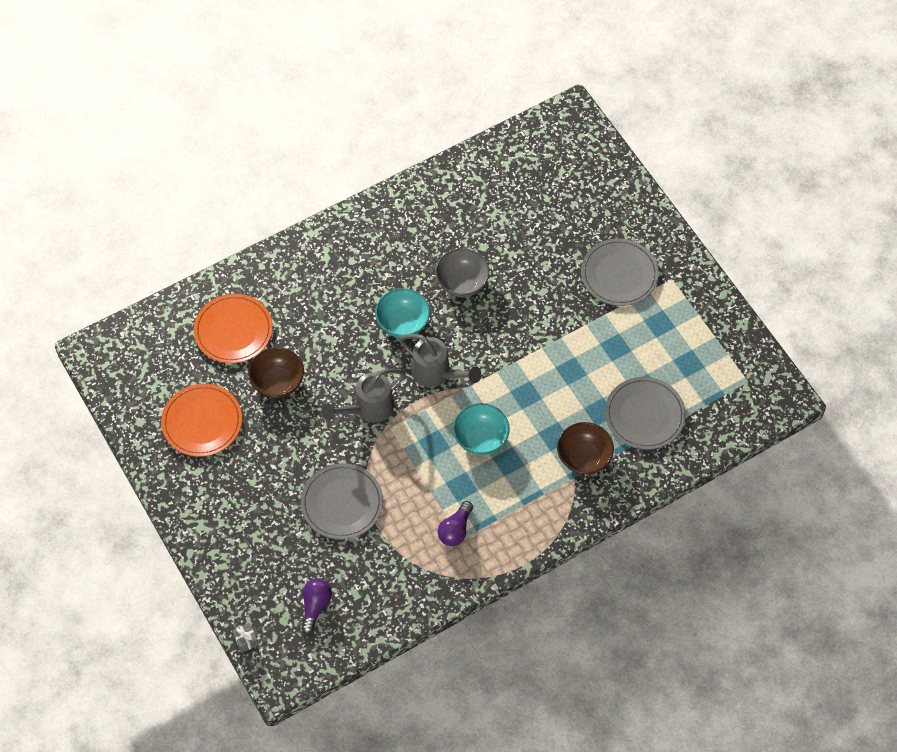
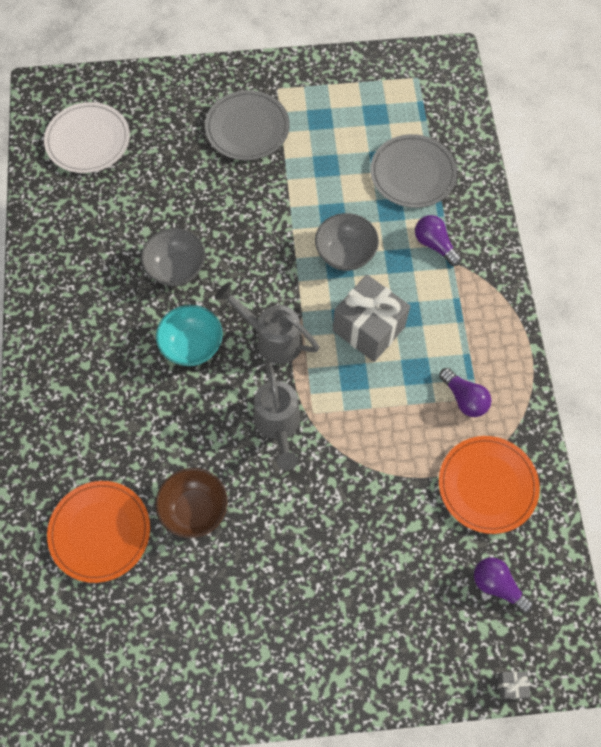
camera: 65 degrees left, 5 degrees up
orange plate [161,384,242,457] -> orange plate moved to [439,436,540,534]
grey plate [301,463,383,540] -> none
grey watering can [399,334,481,387] -> grey watering can turned 120 degrees counterclockwise [215,283,320,364]
turquoise bowl [453,403,510,455] -> grey gift [333,274,410,362]
brown bowl [557,422,614,475] -> purple light bulb [415,215,462,266]
none -> white plate [44,102,130,173]
none -> grey bowl [315,213,379,271]

